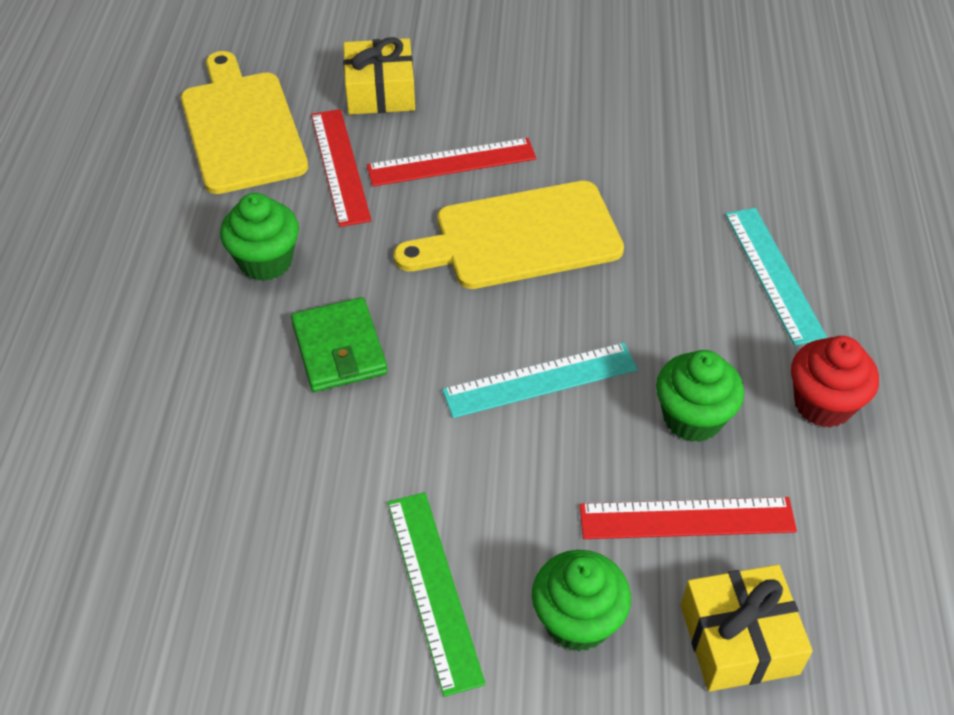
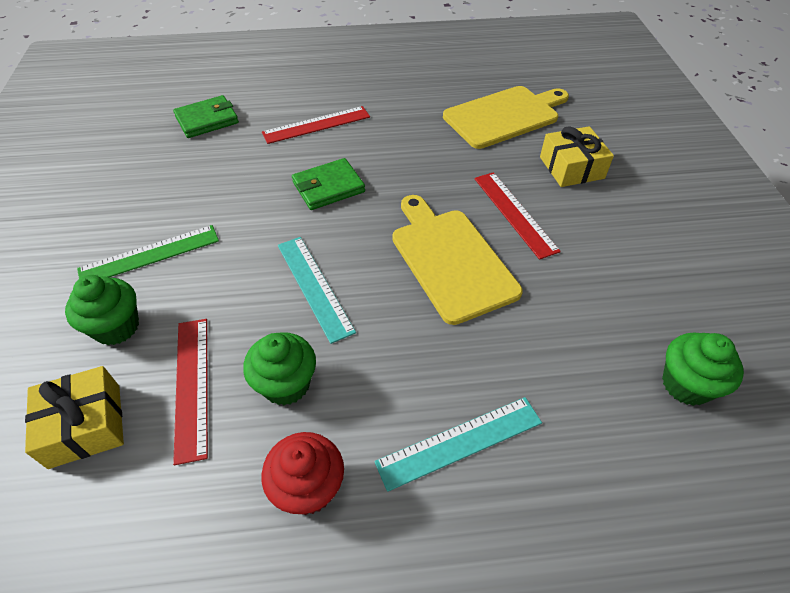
camera: 80 degrees right, 0 degrees up
green cupcake [220,193,299,281] -> green cupcake moved to [662,332,744,406]
red ruler [311,109,372,227] -> red ruler moved to [262,106,370,144]
none -> green wallet [173,95,239,138]

